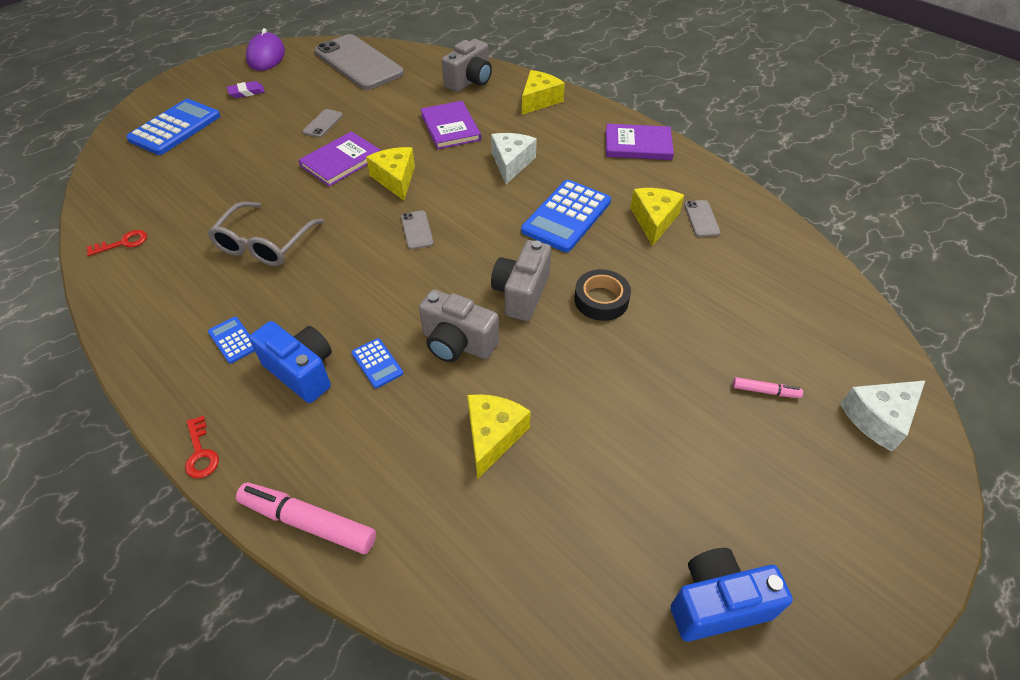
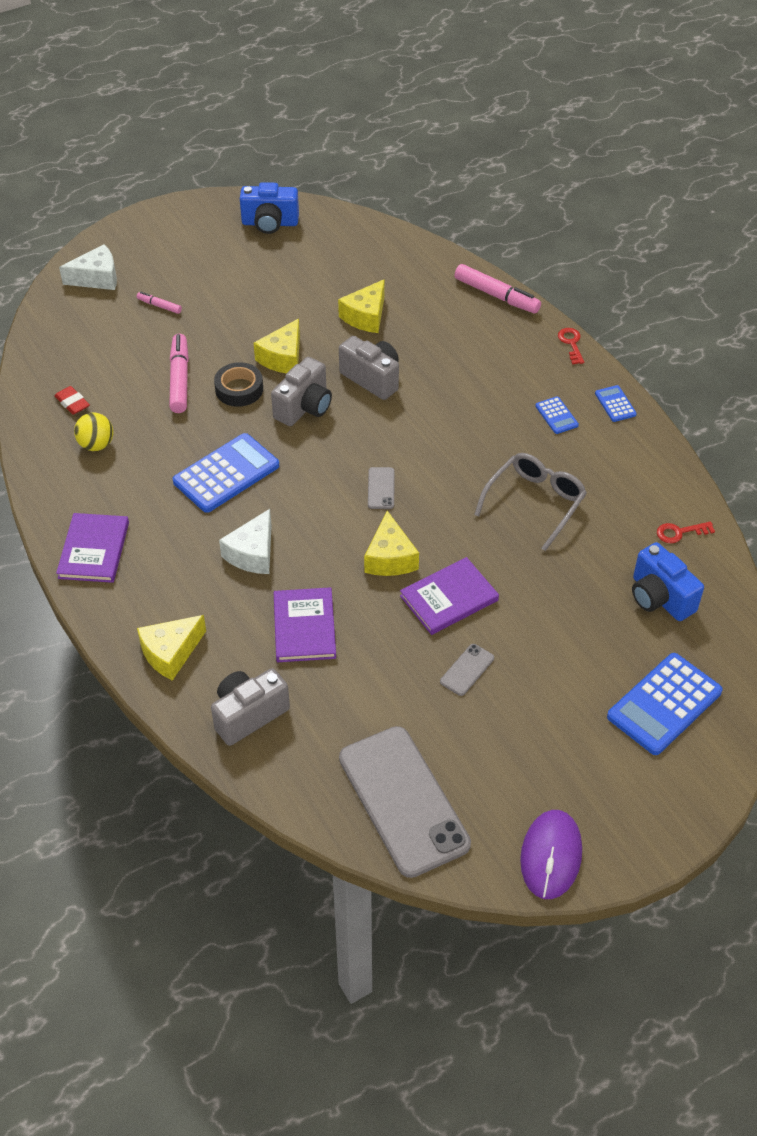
camera: 165 degrees left, 0 degrees up
purple eraser [227,81,265,98] -> none
blue camera [249,321,332,403] -> blue camera moved to [632,542,704,621]
blue calculator [351,338,403,388] -> blue calculator moved to [595,385,637,422]
purple book [606,124,674,160] -> purple book turned 75 degrees clockwise [56,513,129,583]
yellow cheese [630,188,684,246] -> yellow cheese moved to [254,319,300,374]
grey phone [684,200,721,237] -> yellow ball [74,413,113,451]
none -> red eraser [54,386,90,415]
none -> pink marker [169,334,189,413]

